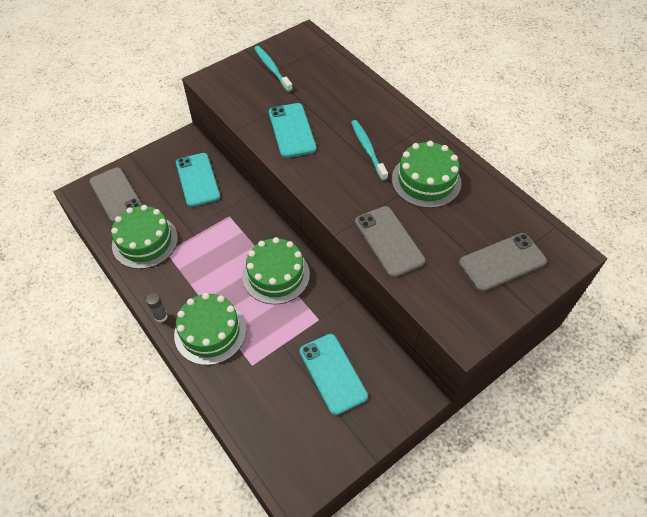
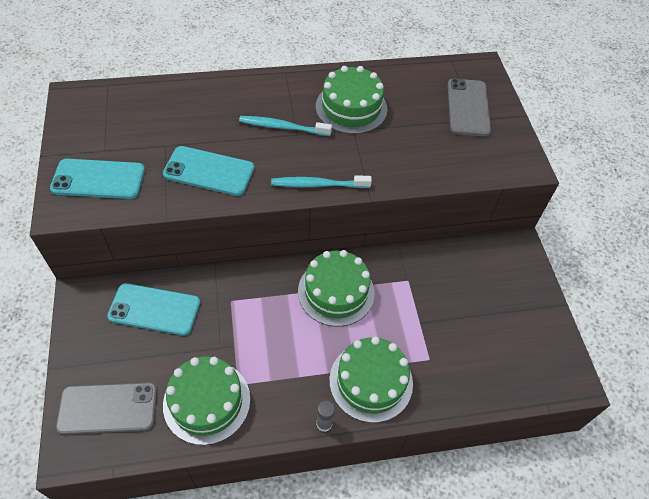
camera: 65 degrees left, 0 degrees up
turquoise toothbrush [254,46,293,92] -> turquoise toothbrush moved to [271,175,372,188]
turquoise phone [299,334,368,415] -> turquoise phone moved to [50,159,145,199]
grey phone [355,206,425,278] -> none

